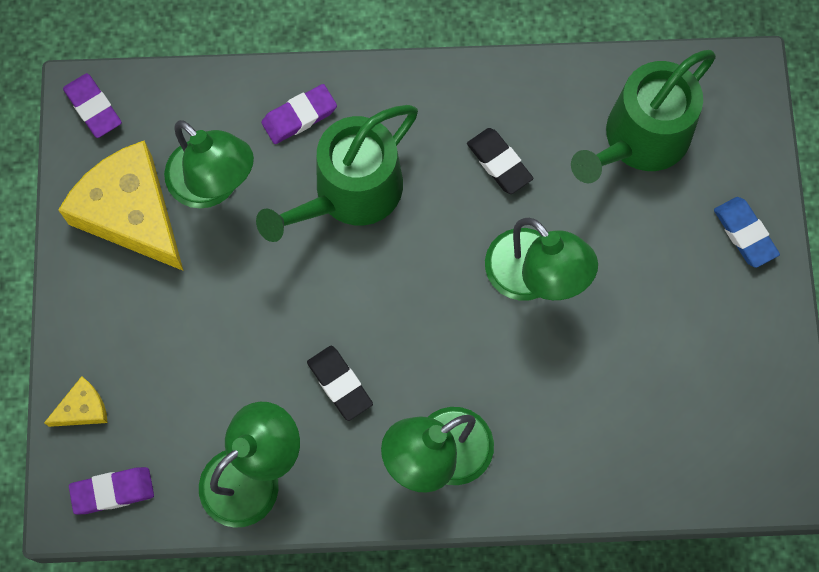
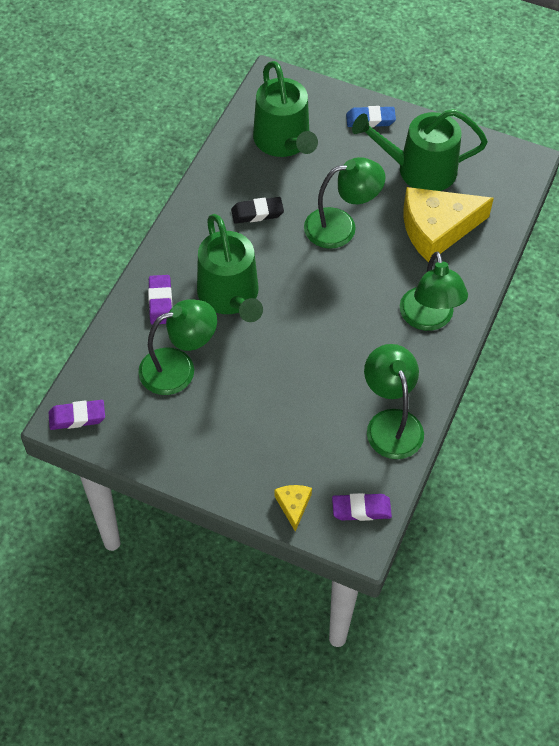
camera: 65 degrees left, 15 degrees down
yellow cheese [58,140,184,271] -> yellow cheese moved to [403,187,494,263]
purple eraser [69,467,154,515] -> purple eraser turned 75 degrees clockwise [332,493,392,521]
black eraser [307,346,373,421] -> none
none -> green watering can [352,109,488,191]

